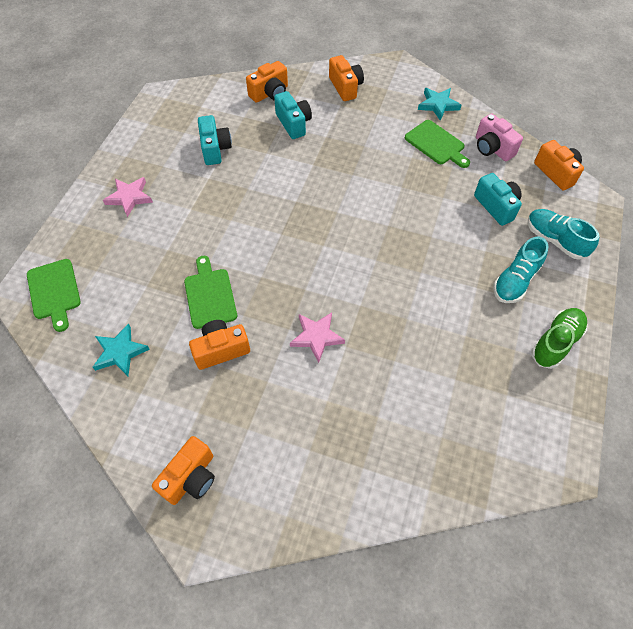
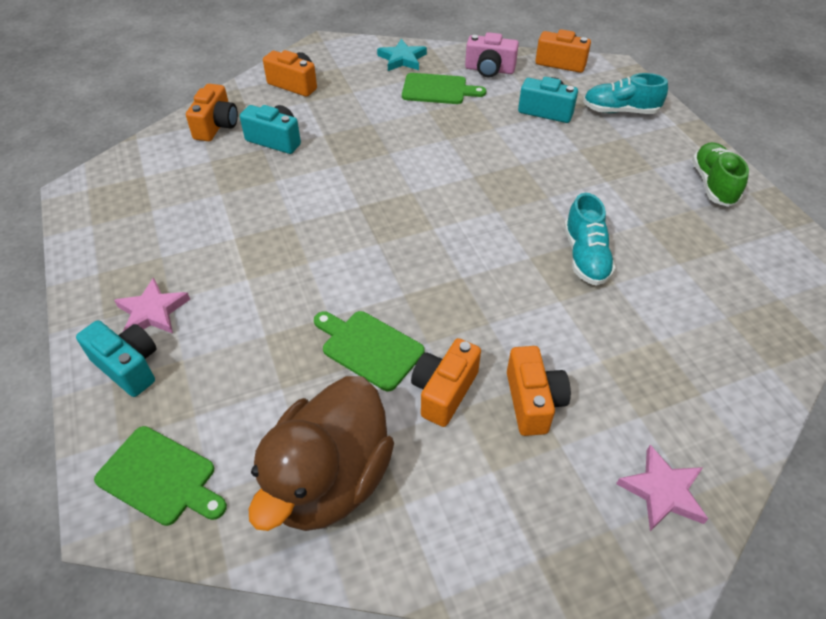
camera: 40 degrees left, 10 degrees down
turquoise star [92,324,150,376] -> brown duck [249,376,394,531]
orange camera [152,436,215,505] -> orange camera moved to [507,346,571,436]
turquoise camera [198,115,232,165] -> turquoise camera moved to [76,320,157,397]
pink star [290,312,345,363] -> pink star moved to [616,445,708,531]
turquoise shoe [493,237,548,303] -> turquoise shoe moved to [564,193,616,286]

